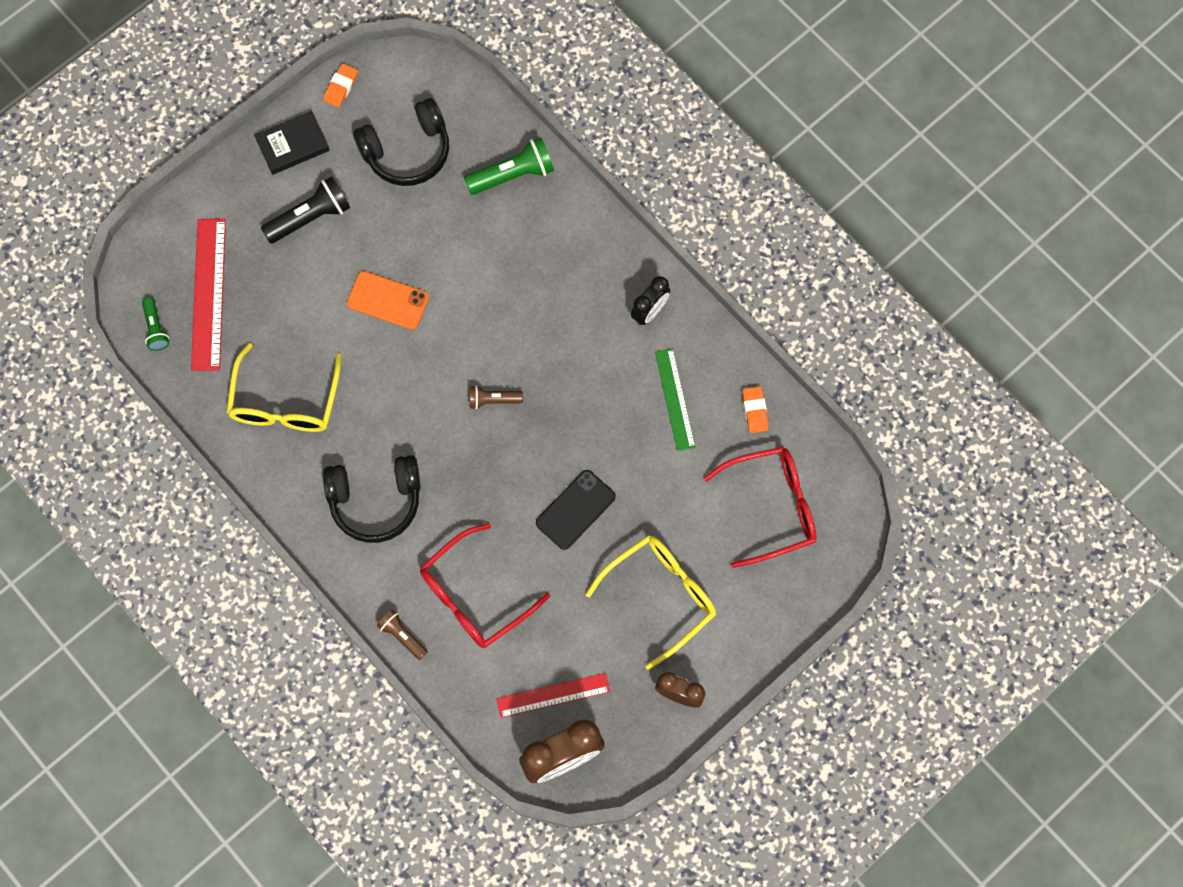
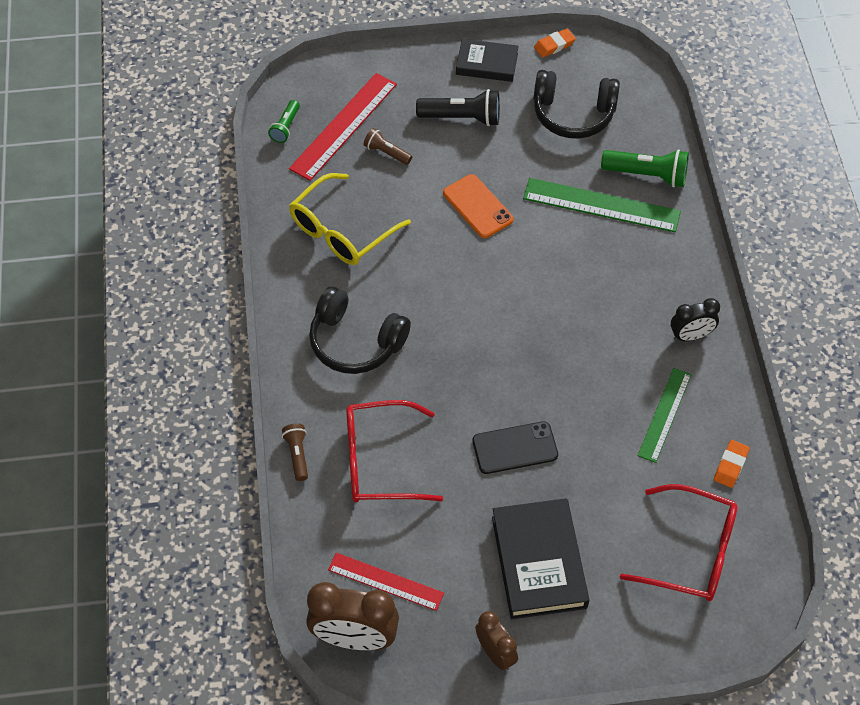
camera: 35 degrees right, 15 degrees down
brown flashlight [470,386,523,409] -> brown flashlight moved to [364,128,412,165]
yellow glasses [586,535,716,670] -> black book [492,498,590,619]
none -> green ruler [523,178,681,232]

